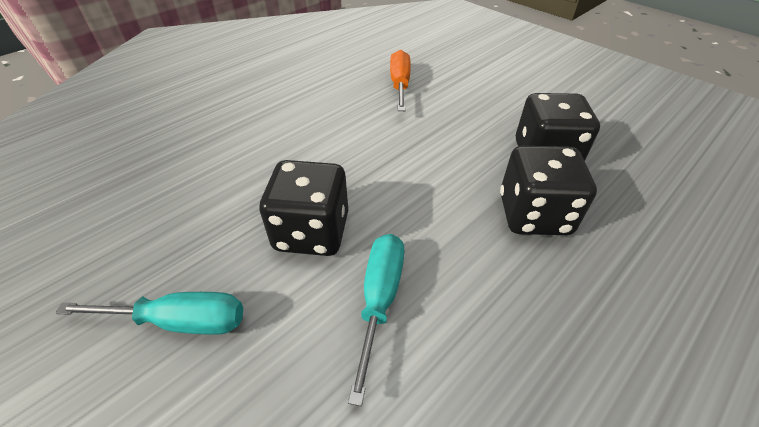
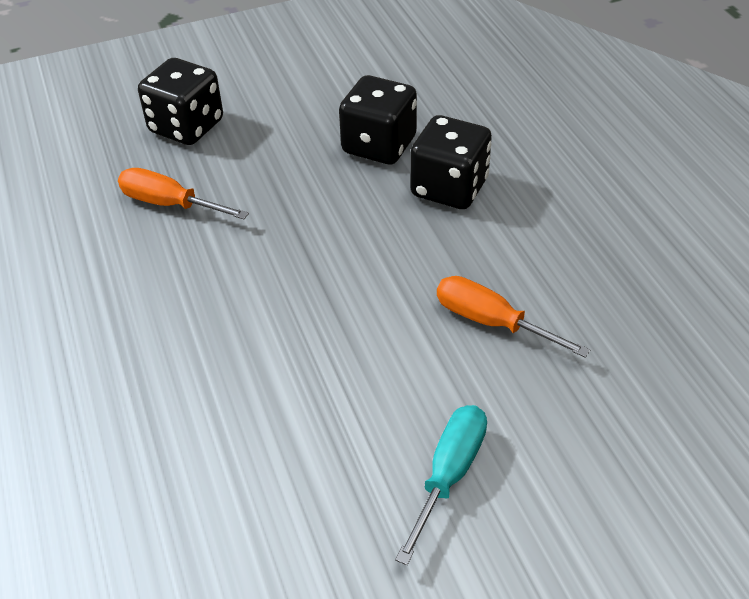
camera: 65 degrees left, 0 degrees up
black dice [259,160,348,256] -> black dice moved to [138,58,223,145]
turquoise screwdriver [348,234,404,406] -> orange screwdriver [437,276,590,358]

